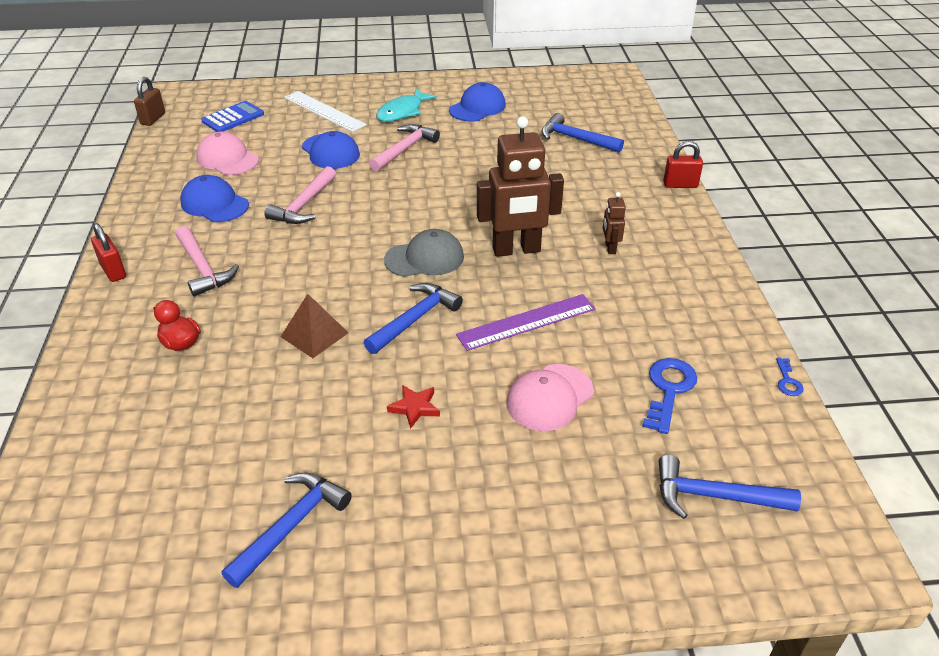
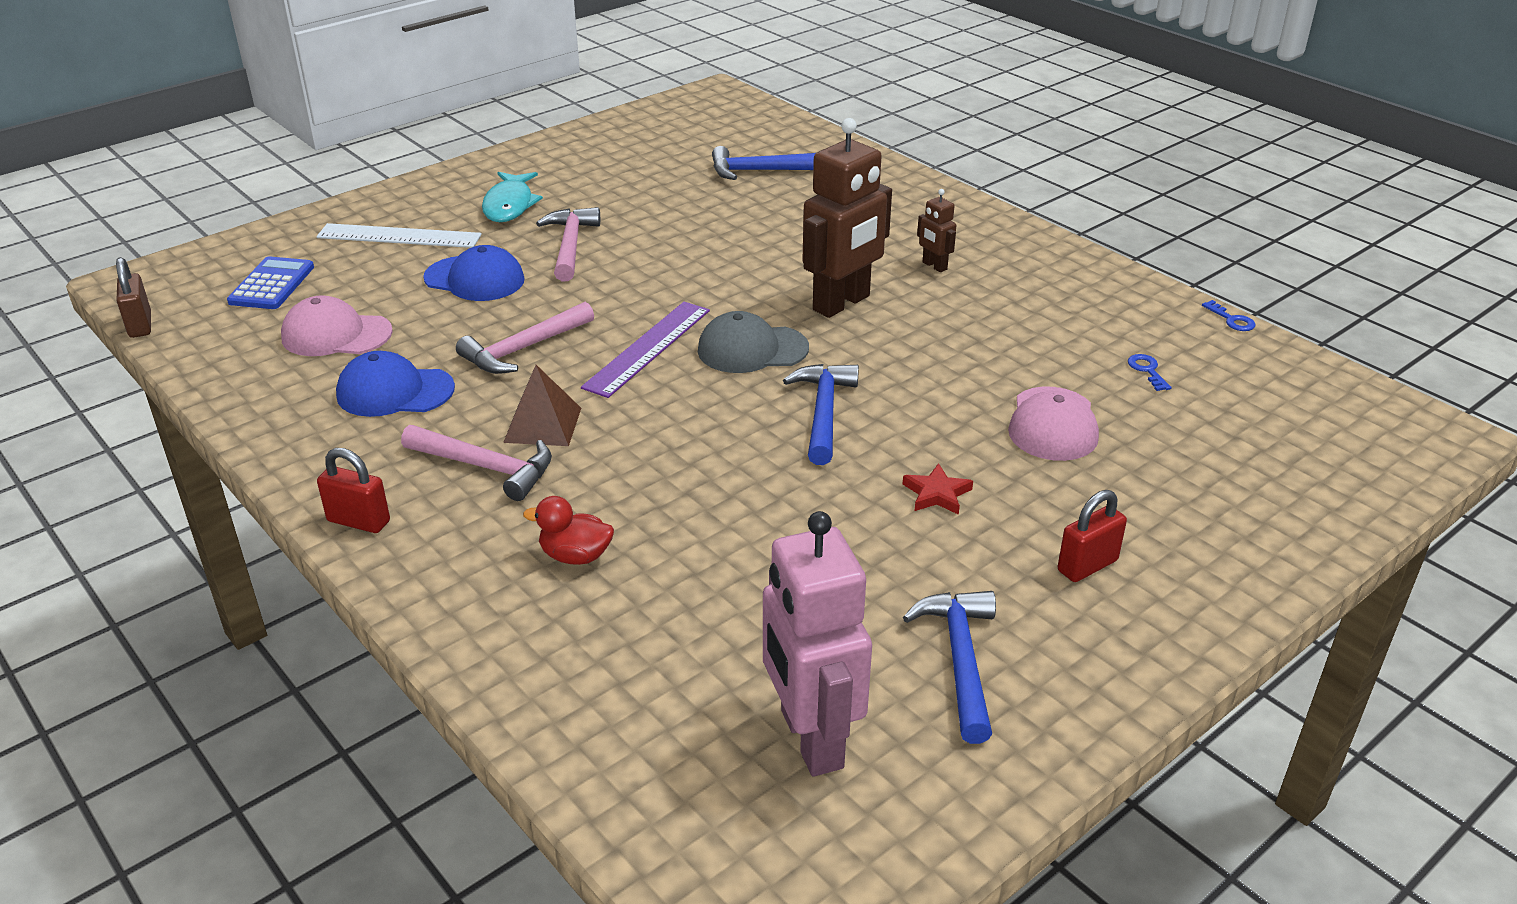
camera: 35 degrees left, 5 degrees down
pink hammer [264,166,336,224] -> pink hammer turned 60 degrees clockwise [456,302,594,374]
brown pyramid [281,294,349,358] -> brown pyramid moved to [503,365,581,446]
grey cap [384,229,464,277] -> grey cap turned 135 degrees counterclockwise [698,311,809,373]
blue cap [449,82,506,121] -> none
purple ruler [456,294,596,351] -> purple ruler moved to [581,302,710,398]
blue key [642,358,697,434] -> blue key [1128,354,1171,391], size x0.52
blue hammer [659,455,801,519] -> none
red padlock [663,141,703,188] -> red padlock moved to [1058,490,1127,582]
none -> pink robot [763,511,872,776]

